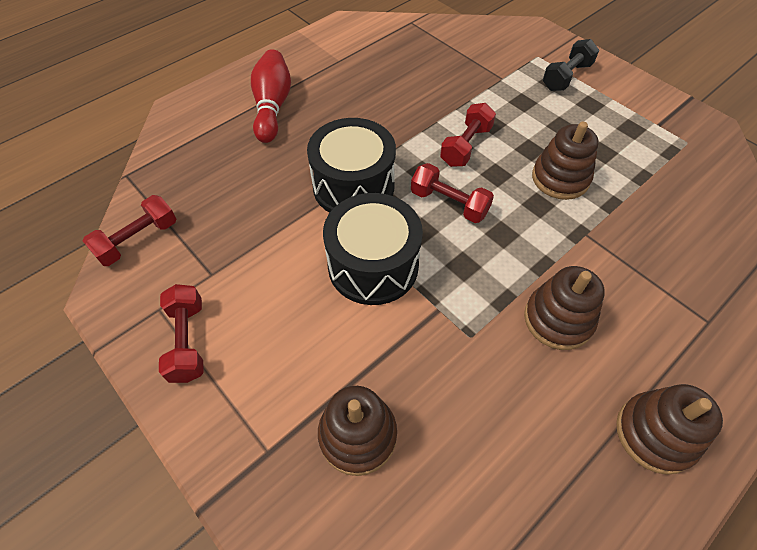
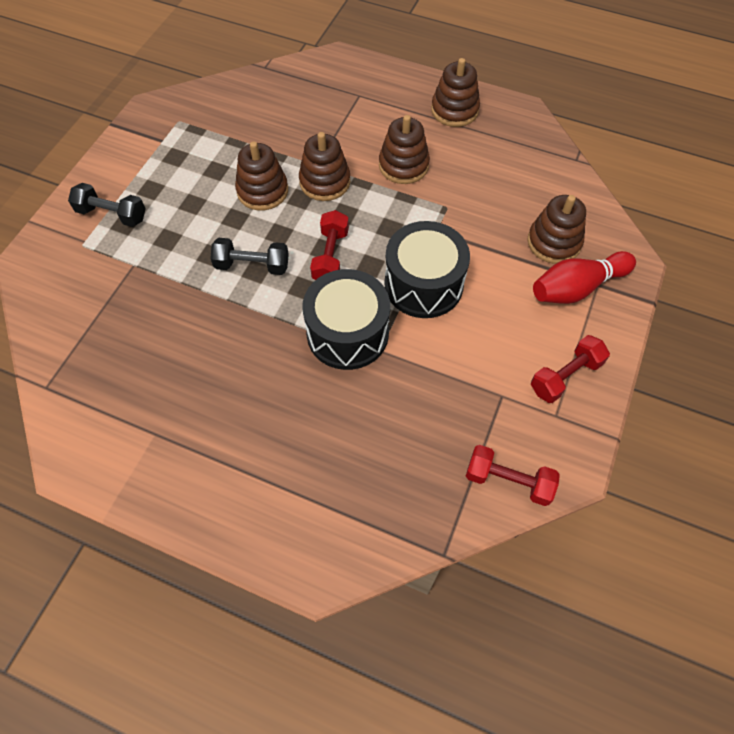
camera: 115 degrees left, 5 degrees up
red bowling pin [251,49,291,143] -> red bowling pin moved to [533,251,636,304]
red dumbbell [440,103,496,167] -> black dumbbell [210,238,289,275]
none -> brown stacking toy [299,132,350,201]

